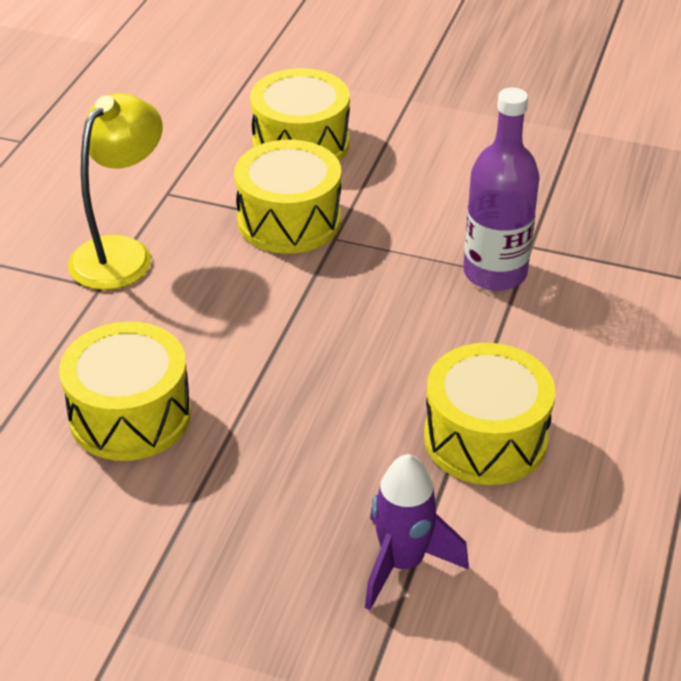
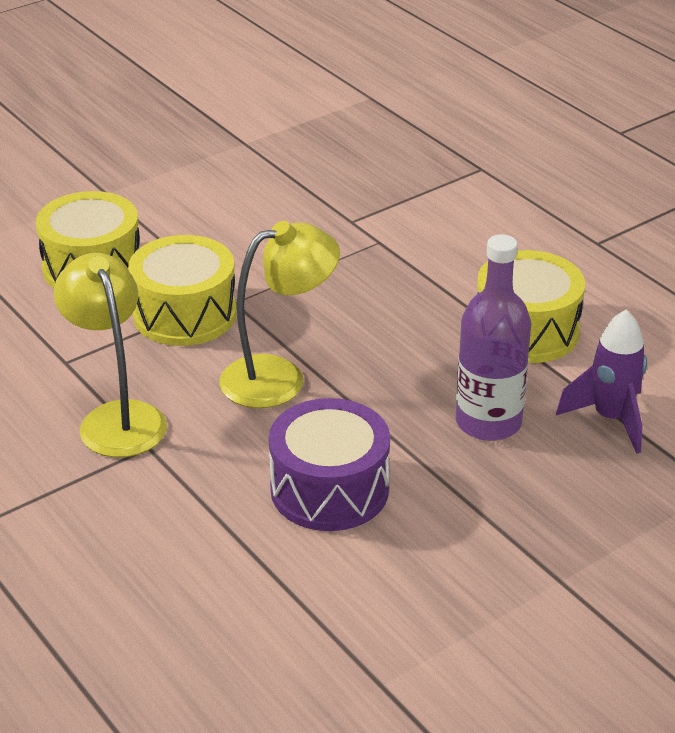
camera: 55 degrees left, 5 degrees down
yellow drum [59,321,191,461] -> purple drum [269,398,390,531]
purple bottle [463,87,540,291] -> purple bottle moved to [456,234,531,441]
none -> yellow lamp [220,221,340,408]

